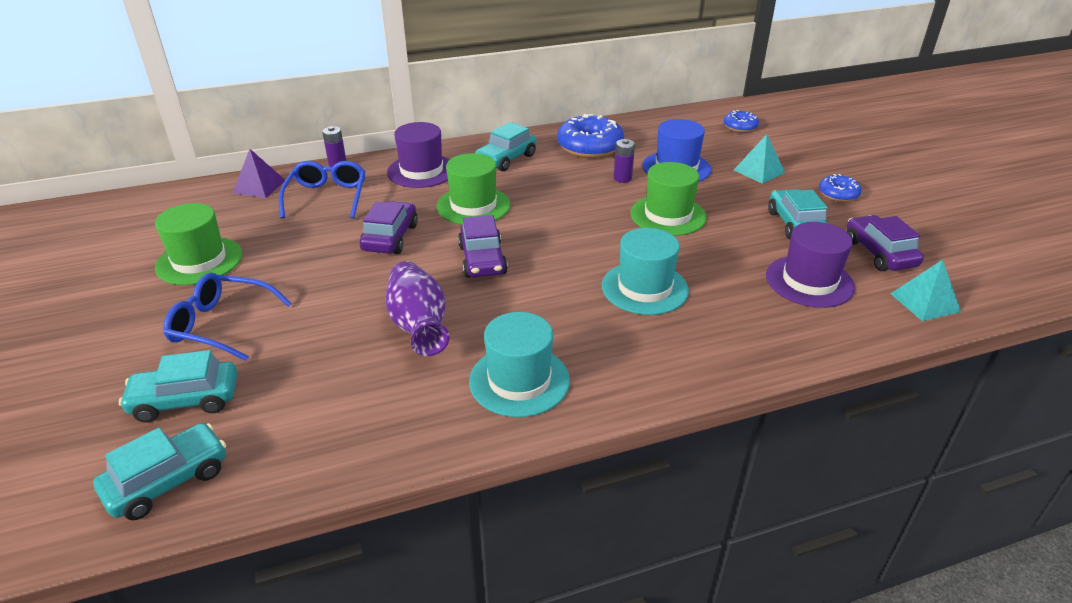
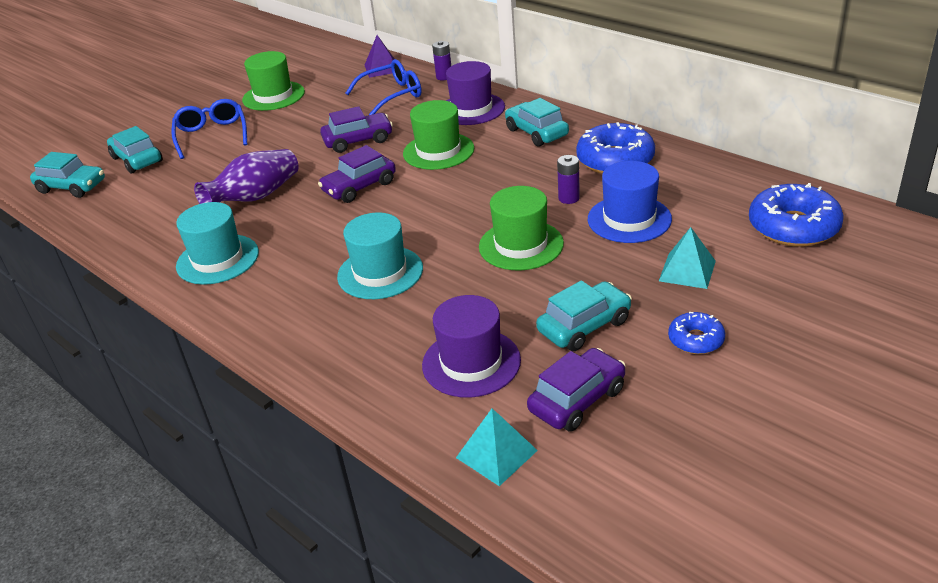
camera: 65 degrees right, 0 degrees up
turquoise car [475,122,536,172] -> turquoise car turned 45 degrees clockwise [505,98,569,147]
blue donut [724,110,759,132] -> blue donut [749,183,844,247], size x1.85

